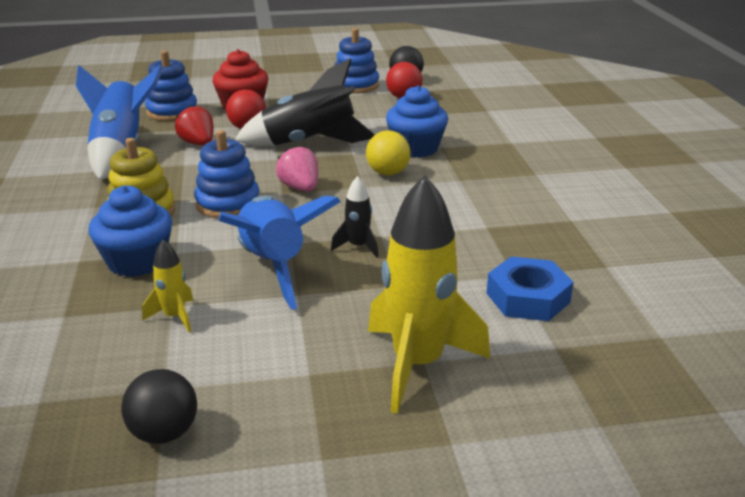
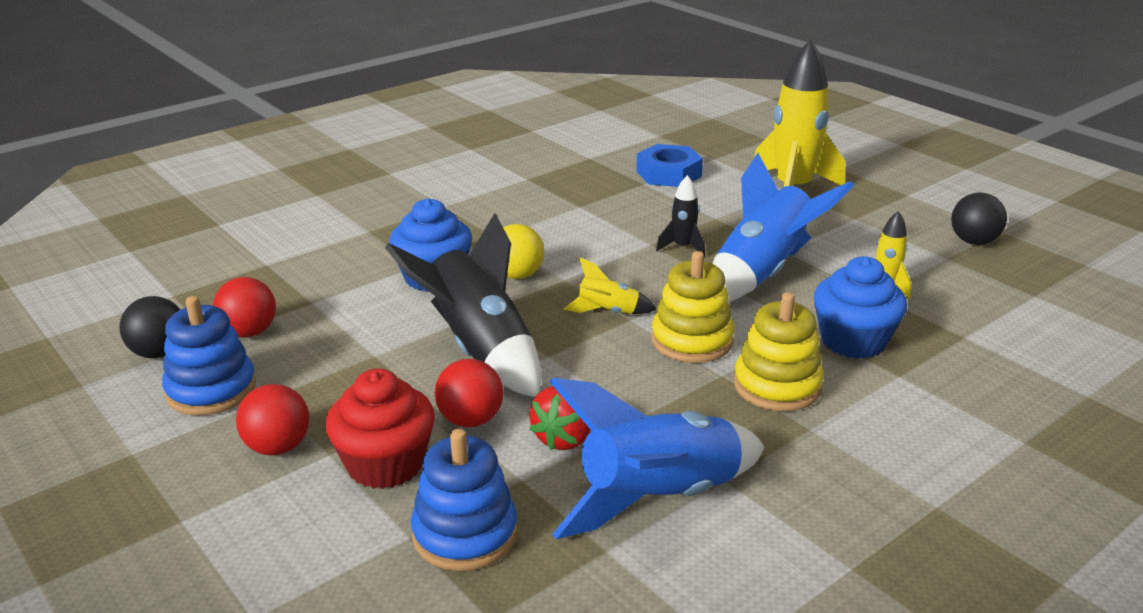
camera: 120 degrees left, 0 degrees up
blue stacking toy [194,130,259,218] -> yellow stacking toy [651,251,734,363]
pink strawberry [276,146,318,192] -> yellow rocket [564,257,657,314]
none -> red ball [236,384,310,455]

